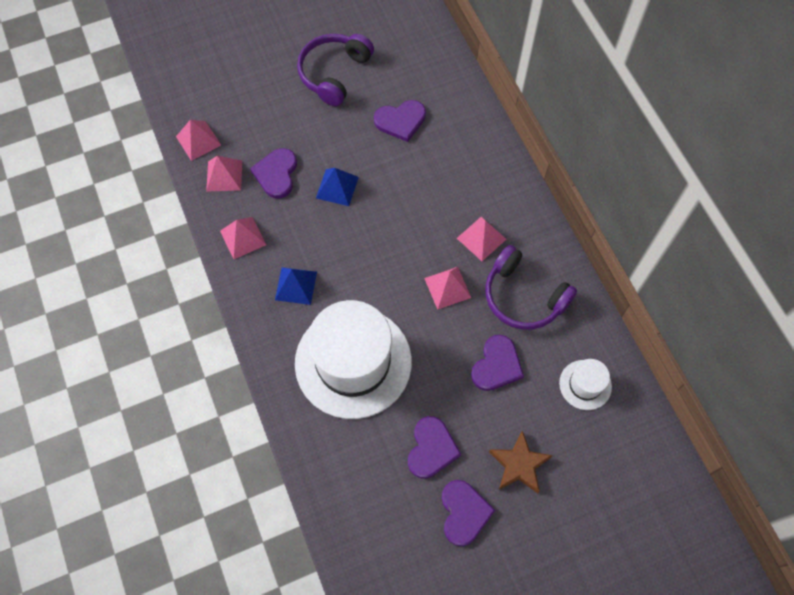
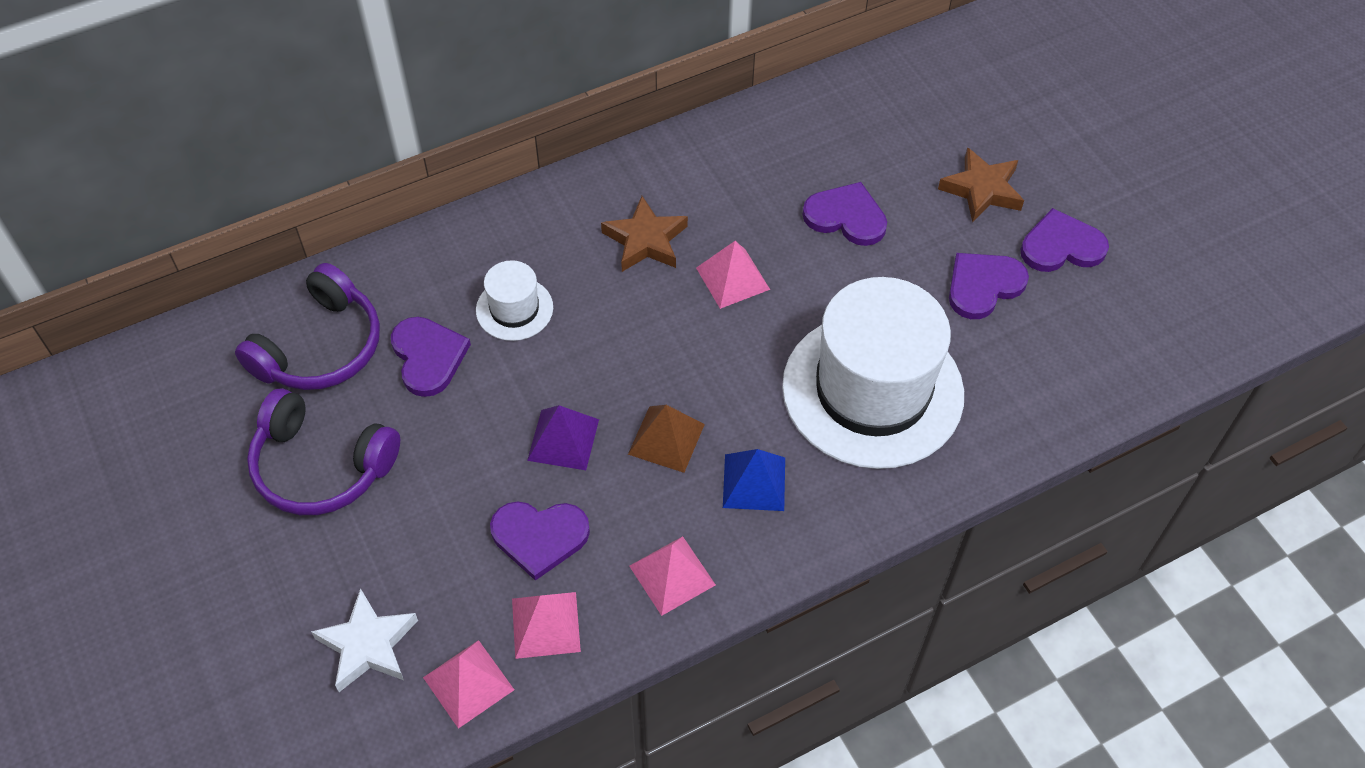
camera: 95 degrees left, 10 degrees down
blue pyramid [316,168,359,206] -> purple pyramid [527,405,599,470]
purple heart [408,416,461,479] -> purple heart turned 45 degrees counterclockwise [949,253,1029,319]
pink pyramid [457,217,506,261] -> brown star [601,196,688,272]
purple headphones [485,245,577,330] -> purple headphones moved to [235,263,380,390]
white hat [559,359,612,410] -> white hat moved to [476,260,553,341]
none -> white star [311,588,418,692]
none -> brown pyramid [628,405,705,473]

